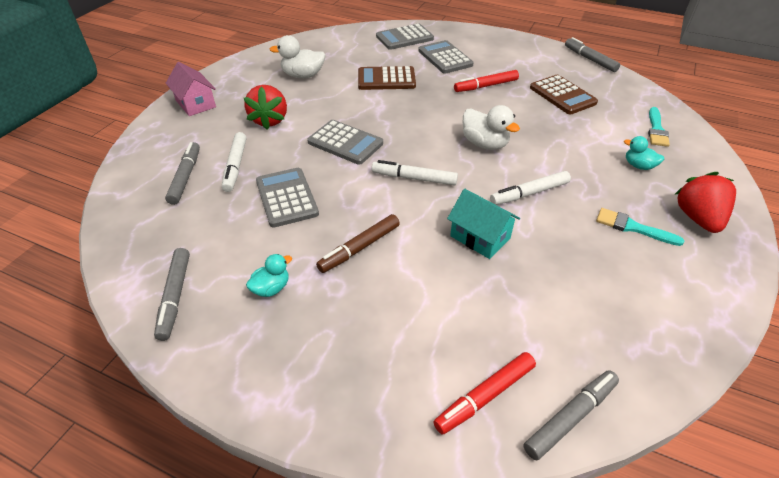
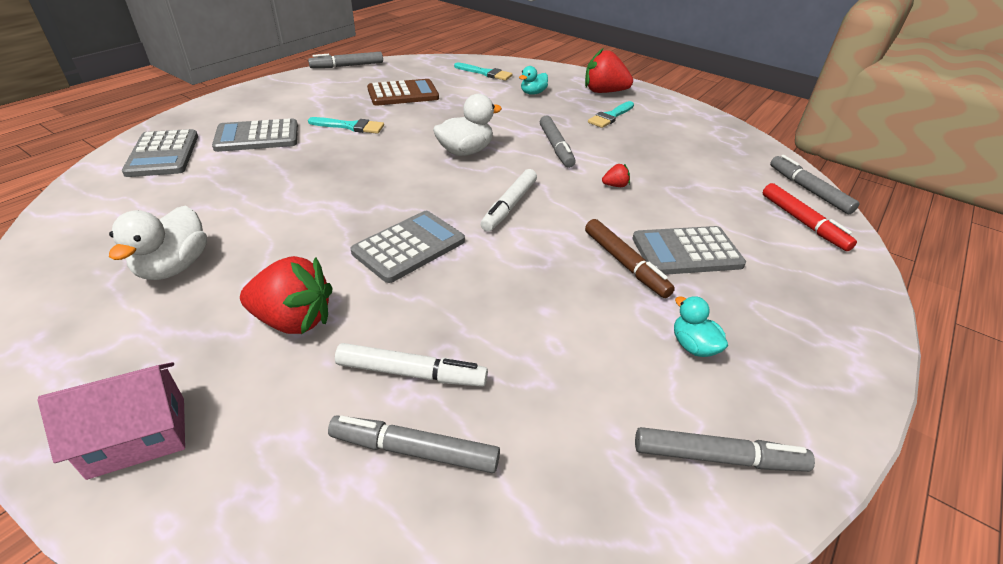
camera: 80 degrees left, 5 degrees down
grey calculator [256,168,319,228] -> grey calculator moved to [632,226,746,275]
brown calculator [358,66,416,90] -> none
turquoise house [447,189,520,259] -> red strawberry [602,164,630,187]
red marker [454,70,519,92] -> turquoise brush [308,117,384,134]
white marker [490,171,571,205] -> grey marker [540,115,576,168]

